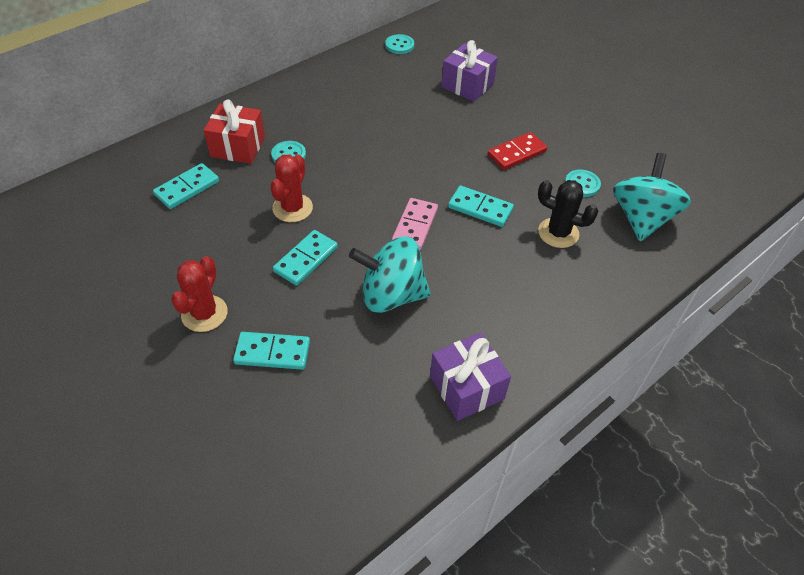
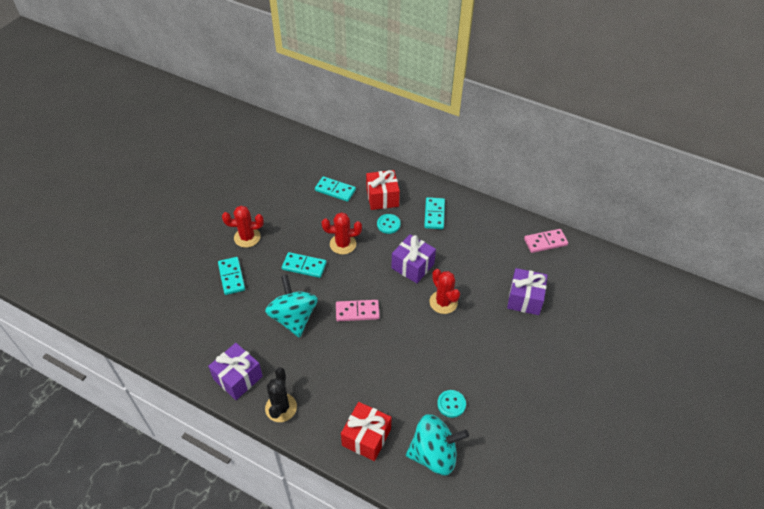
camera: 70 degrees right, 0 degrees up
turquoise button [385,34,414,54] -> pink domino [524,229,568,253]
turquoise domino [448,186,514,227] -> turquoise domino moved to [424,197,445,229]
red domino [488,132,547,170] -> none
black cactus [538,180,598,248] -> black cactus moved to [265,367,297,422]
none -> red gift [341,402,392,461]
none -> purple gift [391,234,436,283]
none -> red cactus [429,269,460,314]

